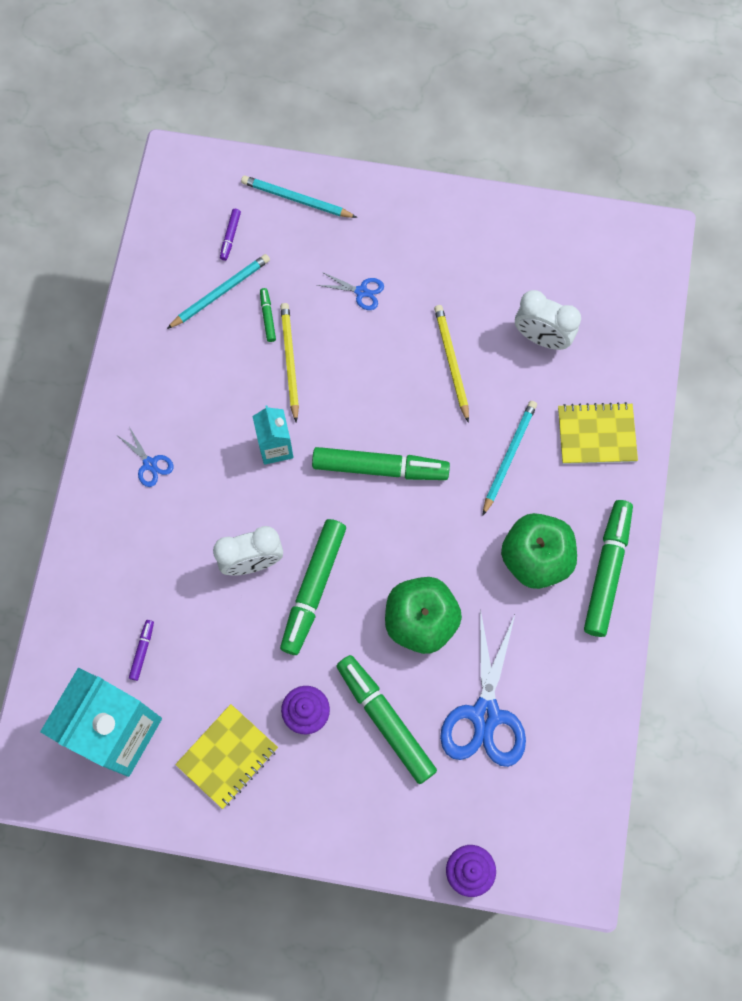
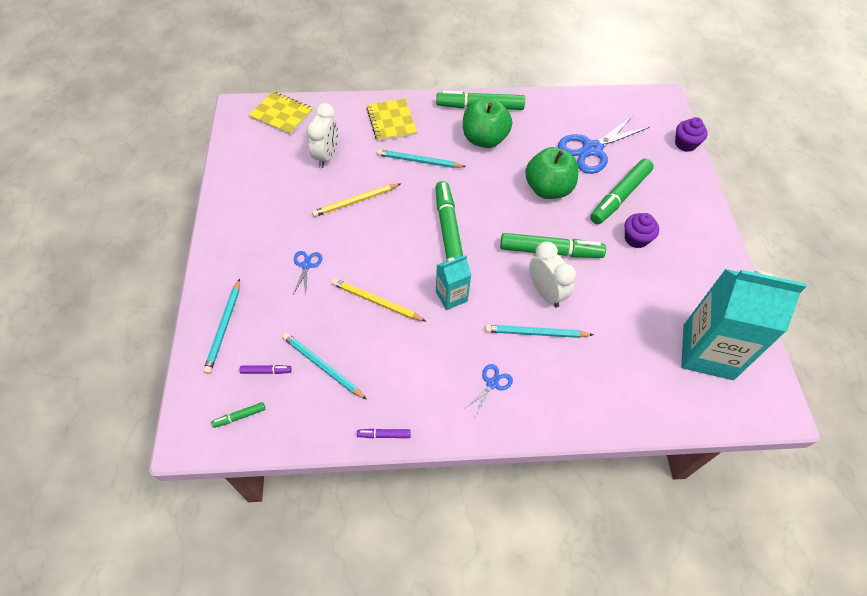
camera: 105 degrees left, 15 degrees down
purple marker [129,620,154,681] -> purple marker moved to [357,429,411,438]
yellow notebook [175,704,278,809] -> yellow notebook moved to [249,91,313,135]
green marker [260,288,276,342] -> green marker moved to [211,402,265,428]
yellow pencil [280,303,299,423] -> yellow pencil turned 45 degrees clockwise [332,279,426,321]
blue scissors [440,608,526,767] -> blue scissors turned 150 degrees clockwise [558,115,650,174]
none -> turquoise pencil [485,325,593,338]

